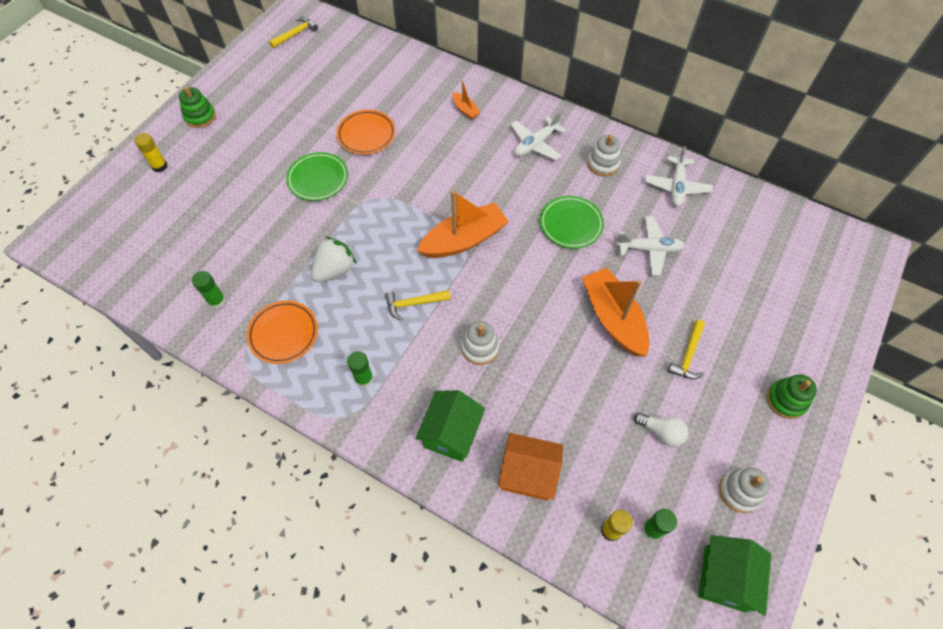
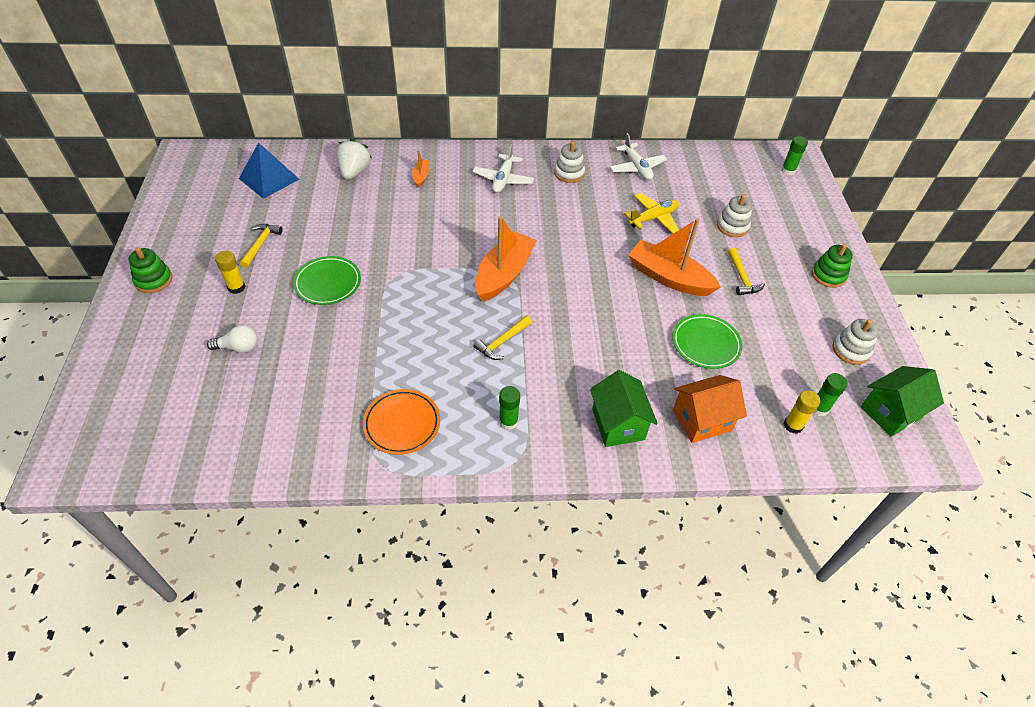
camera: 35 degrees left, 10 degrees down
yellow glue stick [134,133,167,172] -> yellow glue stick moved to [215,251,246,294]
green glue stick [192,271,226,309] -> green glue stick moved to [781,136,808,175]
yellow hammer [269,17,318,48] -> yellow hammer moved to [240,224,283,268]
white strawberry [311,236,357,282] -> white strawberry moved to [336,139,372,180]
orange plate [336,110,396,155] -> none
orange boat [452,80,481,120] -> orange boat turned 105 degrees counterclockwise [412,151,430,188]
white stacking toy [461,321,500,365] -> white stacking toy moved to [717,194,752,237]
green plate [540,196,604,249] -> green plate moved to [672,314,742,369]
white plane [616,216,685,276] -> yellow plane [624,193,679,234]
white light bulb [634,413,688,447] -> white light bulb moved to [207,325,257,353]
green house [698,535,771,616] -> green house turned 75 degrees clockwise [860,366,944,437]
none -> blue pyramid [239,142,300,199]

